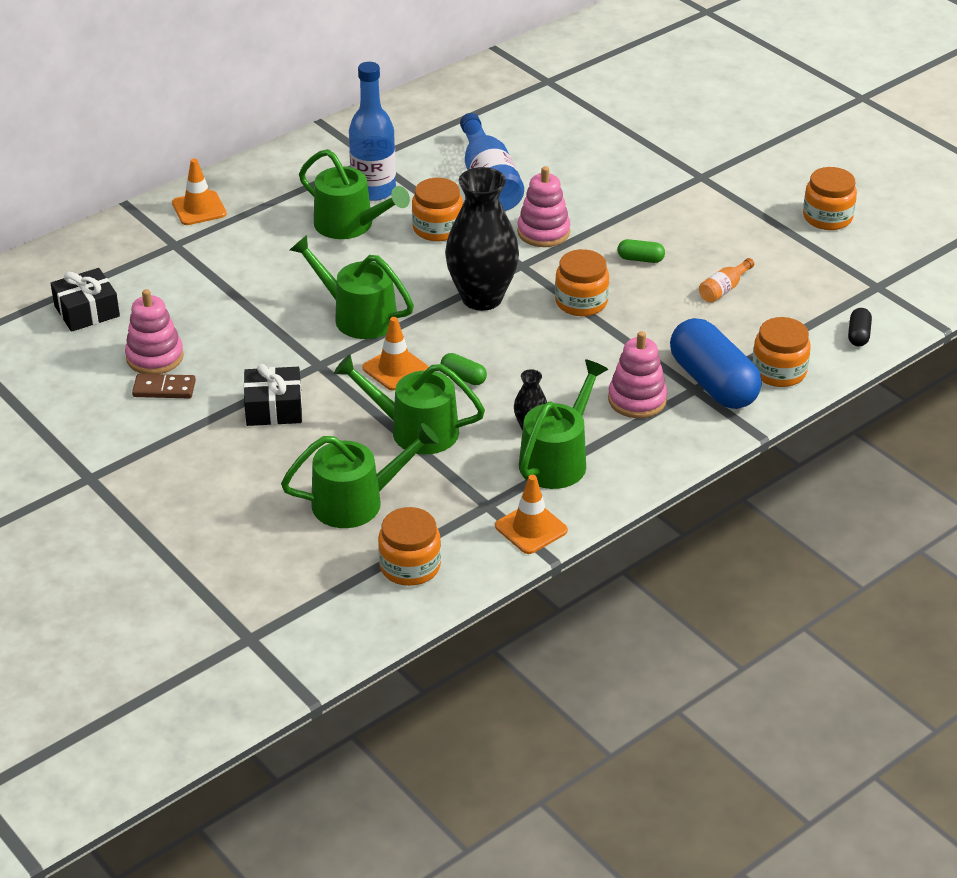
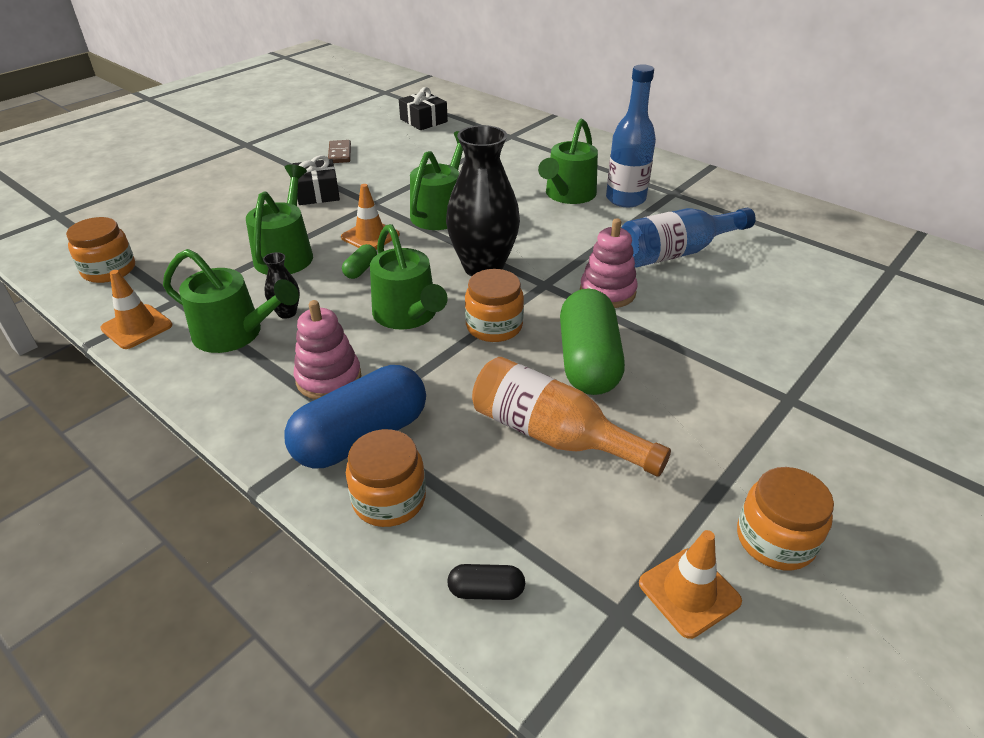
camera: 80 degrees right, 0 degrees up
pink stacking toy [125,289,184,374] -> none
orange traffic cone [172,159,227,225] -> orange traffic cone moved to [639,530,742,639]
green watering can [281,423,439,528] -> green watering can moved to [370,224,448,330]
orange jar [412,178,463,241] -> none
green capsule [617,239,665,263] -> green capsule [560,288,625,395], size x2.35
orange bottle [699,258,754,303] -> orange bottle [472,357,671,477], size x2.09

